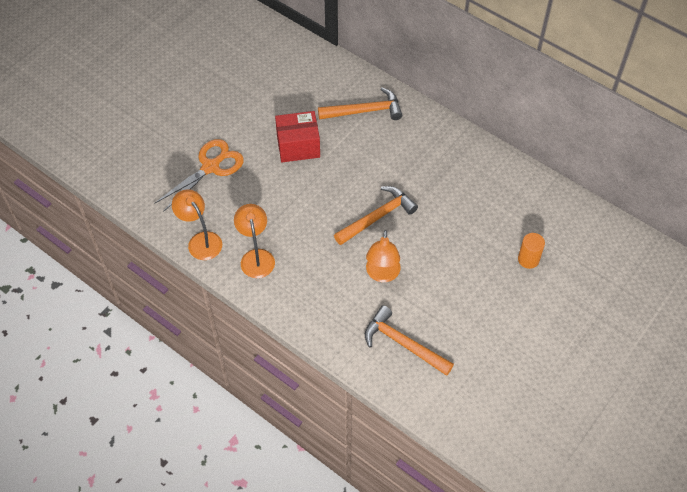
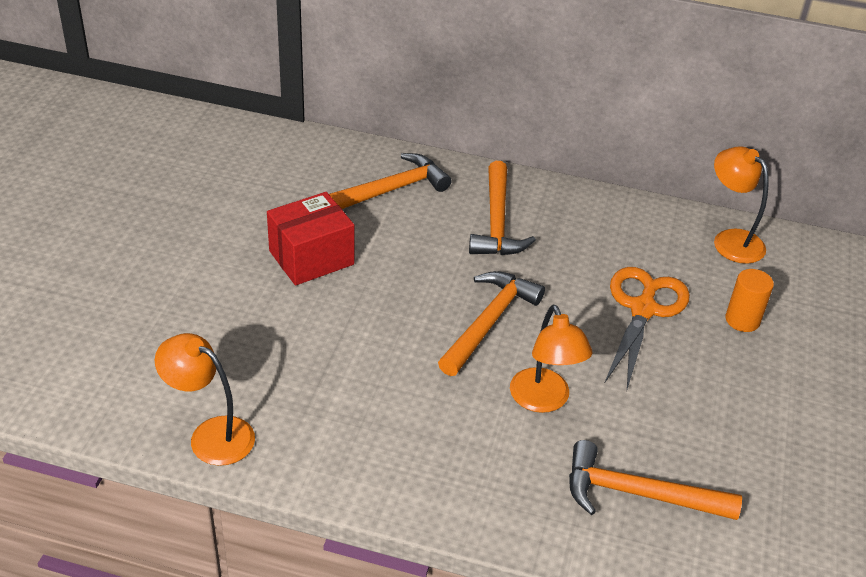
camera: 25 degrees left, 15 degrees down
orange scissors [154,139,244,212] -> orange scissors moved to [605,267,690,389]
orange lamp [234,204,275,278] -> orange lamp moved to [714,146,769,264]
none -> orange hammer [469,161,536,255]

